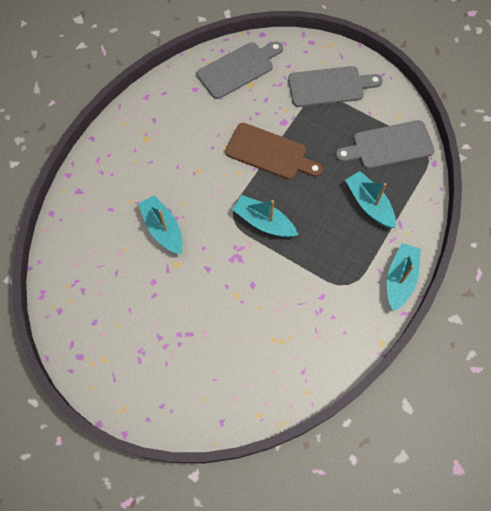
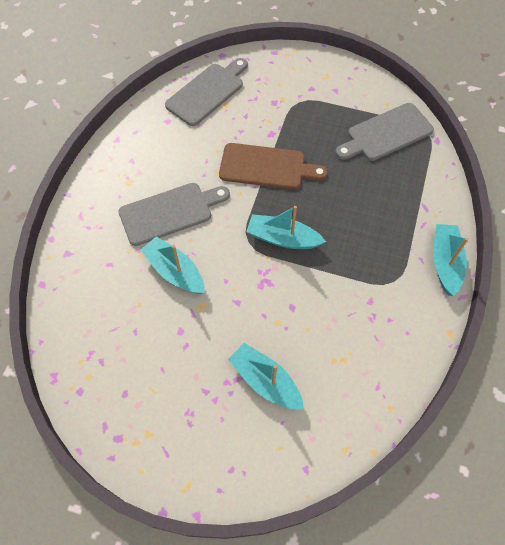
camera: 15 degrees left, 5 degrees down
grey cutting board [288,66,383,107] -> grey cutting board moved to [118,183,230,246]
turquoise boat [345,171,396,228] -> turquoise boat moved to [228,343,304,409]

